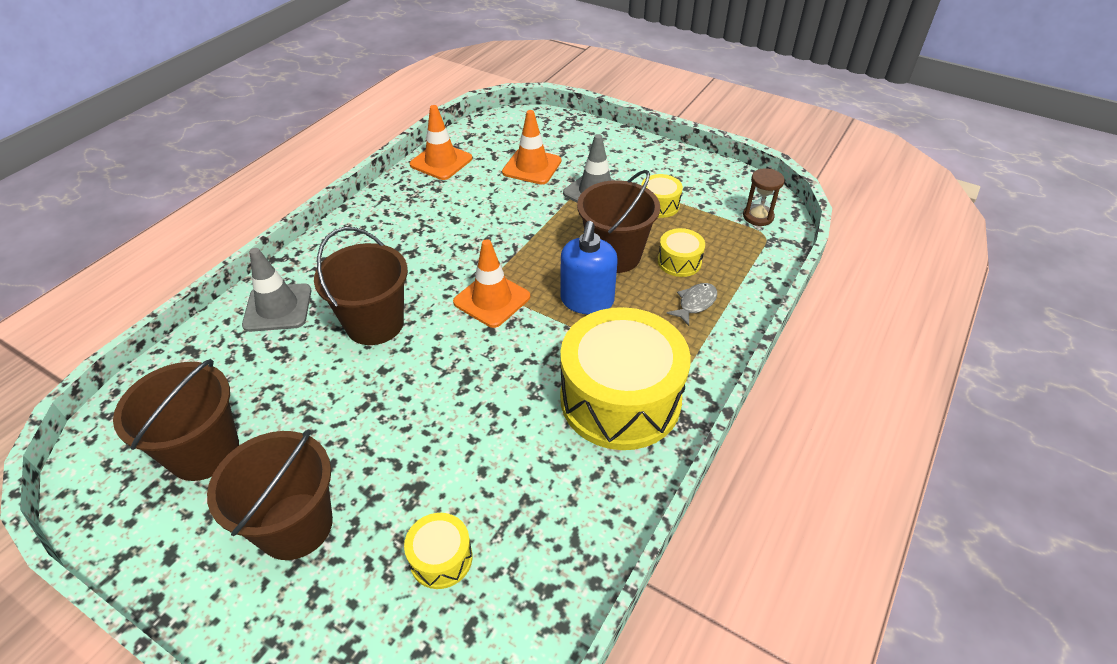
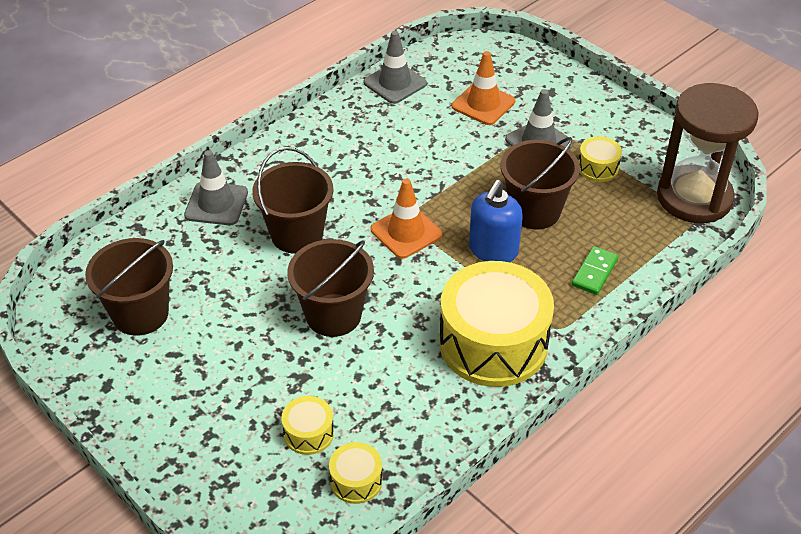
camera: 15 degrees right, 0 degrees up
brown bucket [207,429,333,560] -> brown bucket moved to [287,239,374,337]
orange traffic cone [410,105,472,180] -> grey traffic cone [363,31,427,104]
yellow drum [658,228,705,277] -> yellow drum moved to [329,442,382,504]
grey fish [666,283,717,326] -> green domino [572,246,618,295]
brown hourglass [743,168,785,226] -> brown hourglass [657,83,759,223], size x2.39

